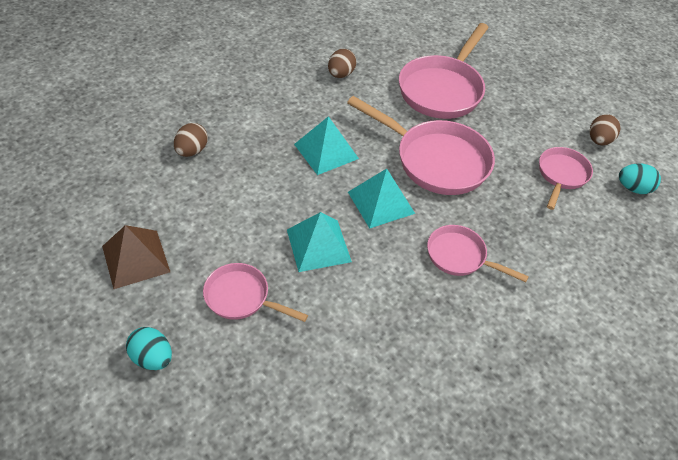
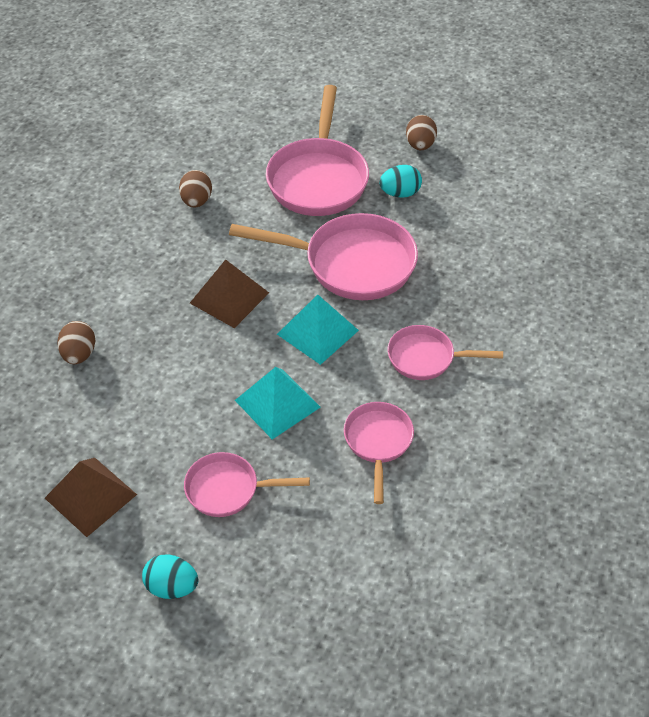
camera: 20 degrees left, 0 degrees up
turquoise pyramid [294,116,359,175] -> brown pyramid [190,260,269,328]
pink pan [539,147,593,210] -> pink pan moved to [344,402,414,504]
brown egg [590,114,621,145] -> brown egg moved to [406,115,437,150]
turquoise egg [619,163,661,194] -> turquoise egg moved to [379,165,422,198]

